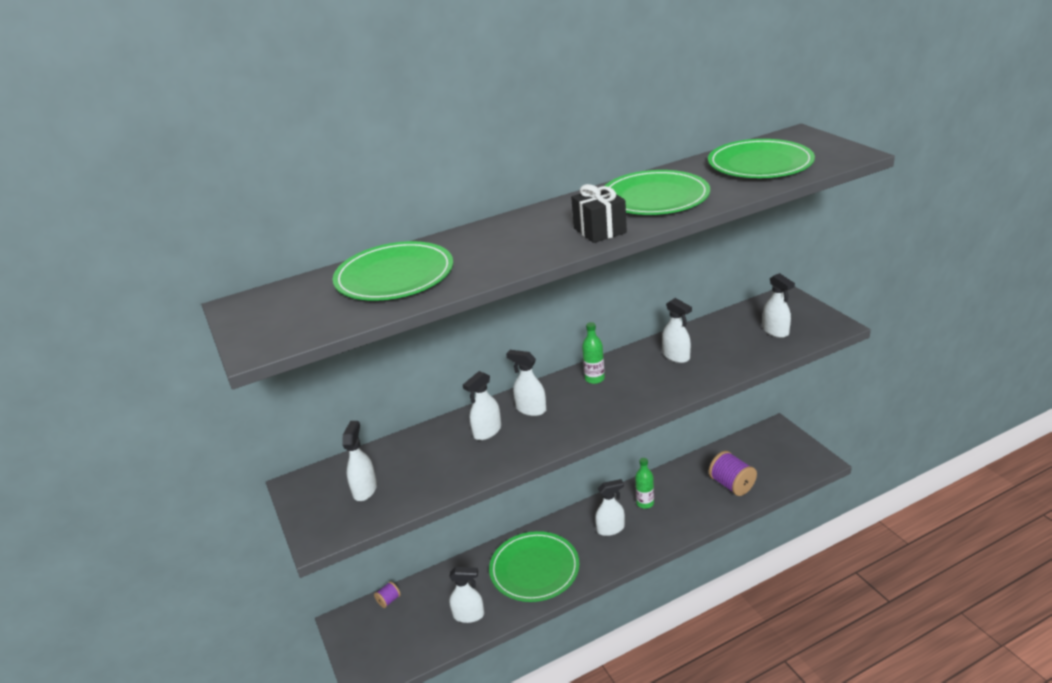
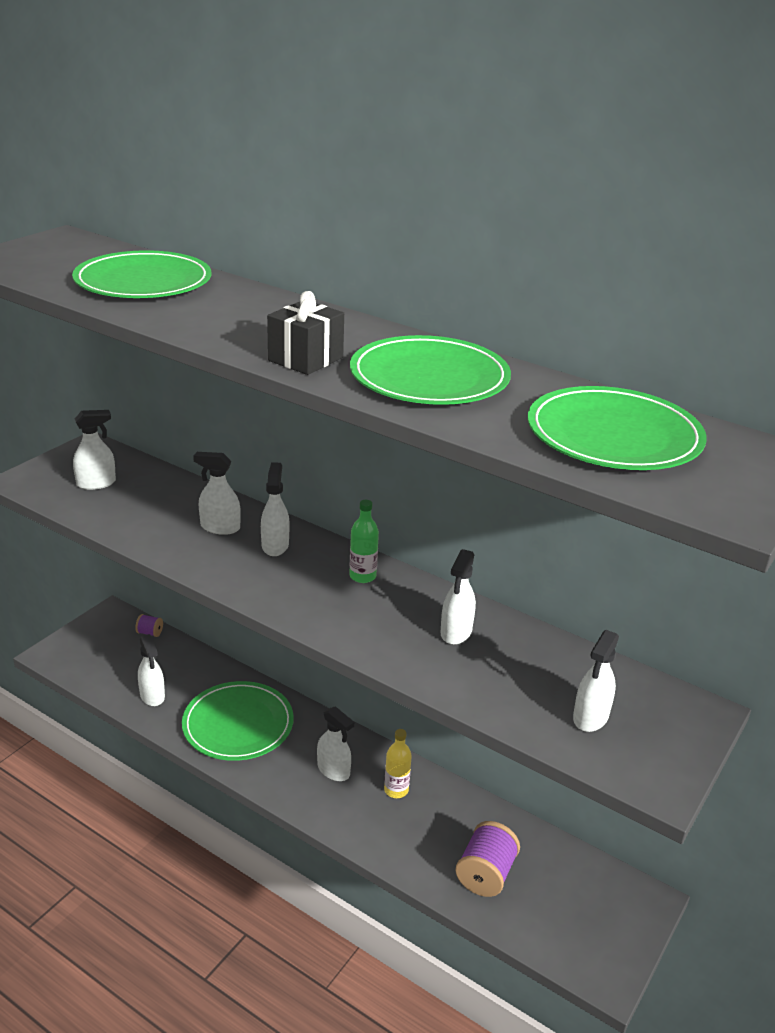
camera: 55 degrees right, 0 degrees up
green bottle [635,458,654,509] -> yellow bottle [384,729,412,798]

